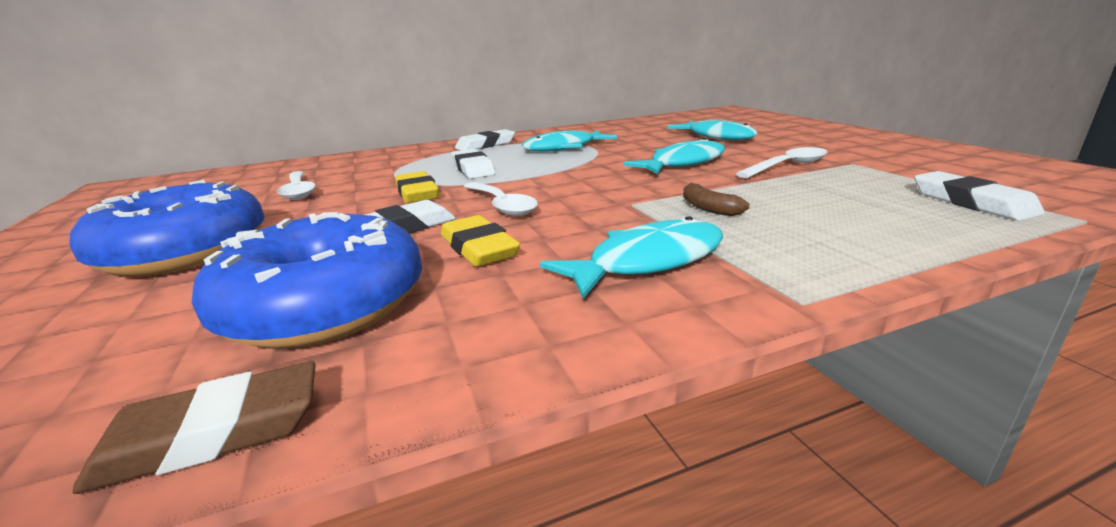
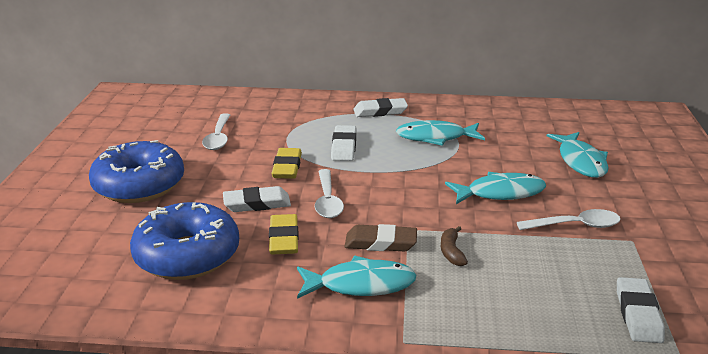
camera: 25 degrees right, 5 degrees up
brown eraser [72,361,316,494] -> brown eraser moved to [344,224,417,252]

